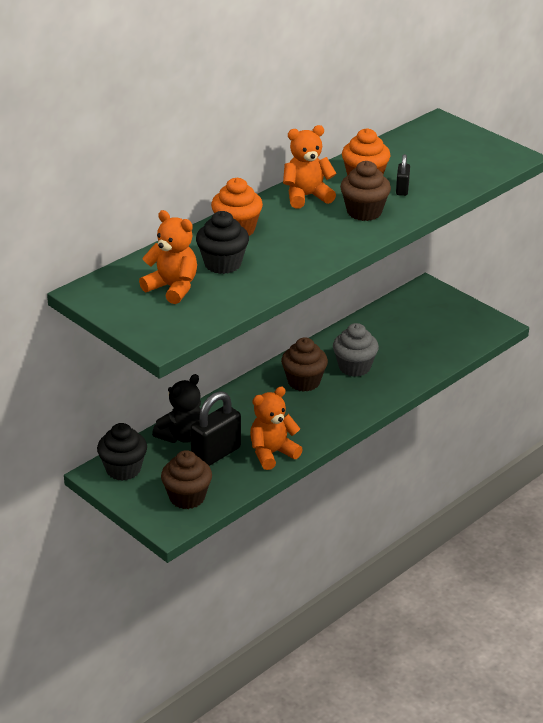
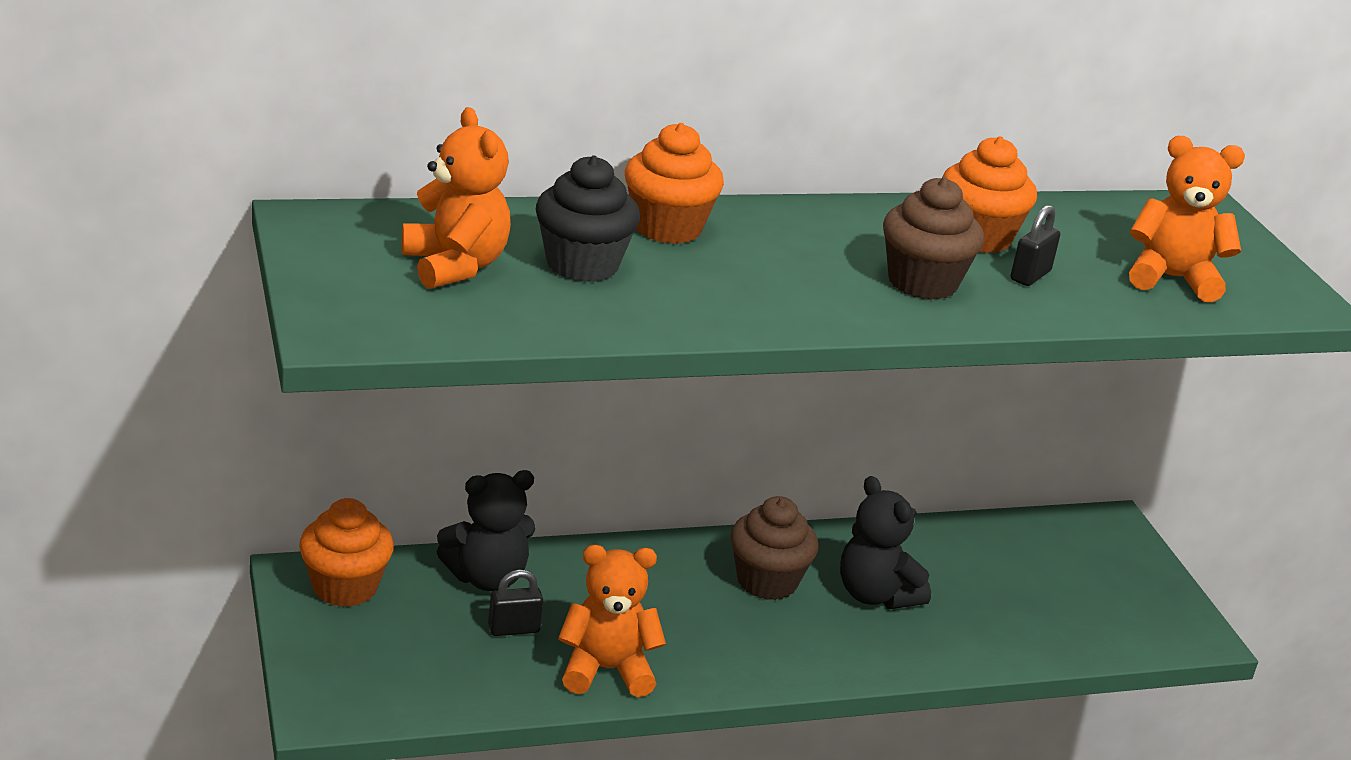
camera: 25 degrees right, 5 degrees down
black cupcake [97,423,147,481] -> orange cupcake [299,498,394,607]
brown cupcake [161,450,212,509] -> none
black padlock [190,391,241,466] -> black padlock [488,570,543,636], size x0.51
orange teddy bear [283,125,337,209] -> orange teddy bear moved to [1129,136,1245,302]
grey cupcake [333,323,379,377] -> black teddy bear [840,476,931,609]

